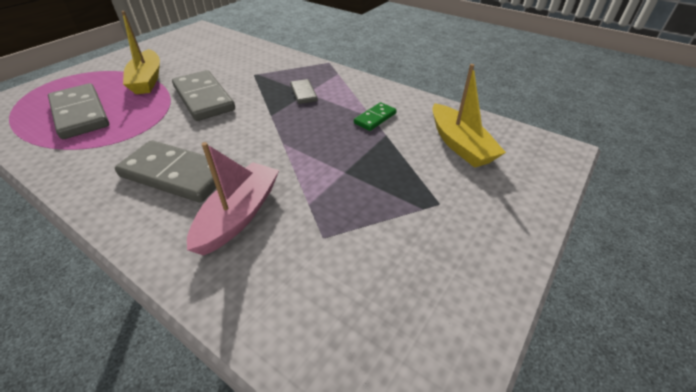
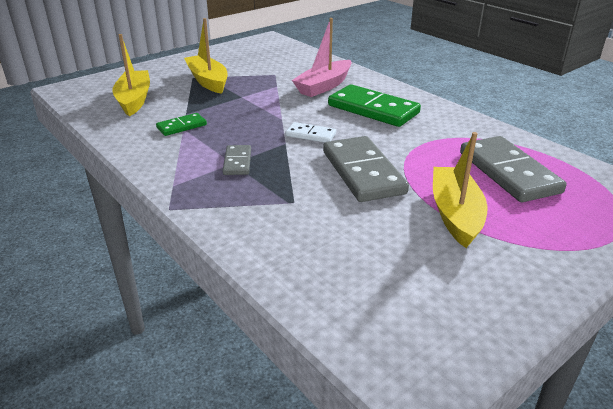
camera: 165 degrees left, 10 degrees down
grey domino [115,140,216,203] -> green domino [328,85,421,127]
none -> yellow boat [184,18,228,94]
none -> white domino [286,122,336,143]

